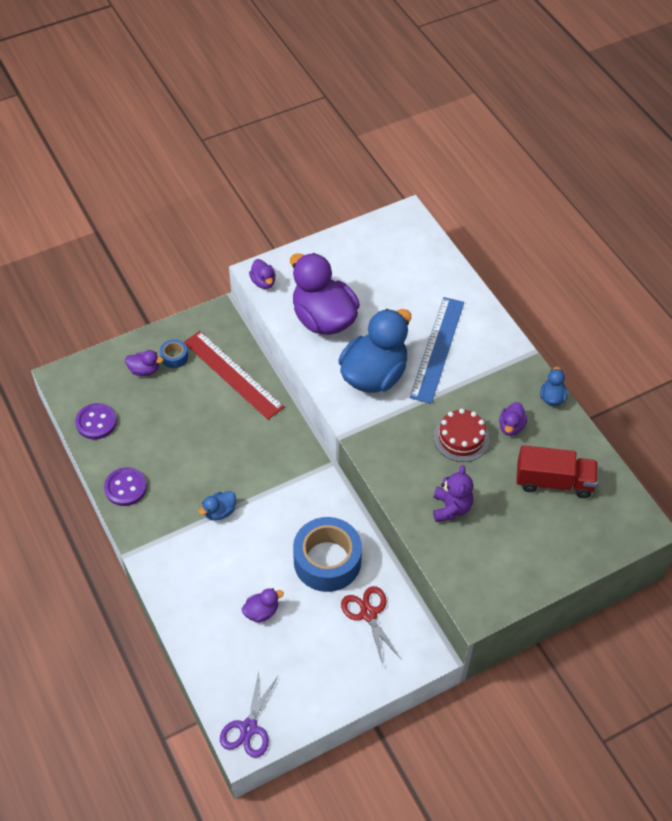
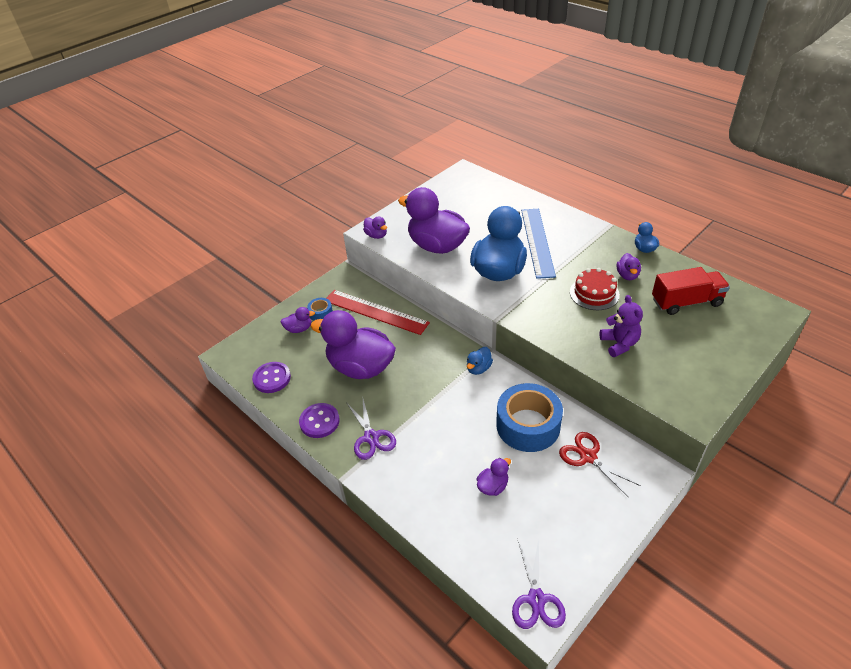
camera: 15 degrees left, 10 degrees down
blue duck [198,491,236,521] -> blue duck moved to [467,347,493,375]
none -> purple duck [310,310,396,379]
none -> purple scissors [346,399,396,460]

